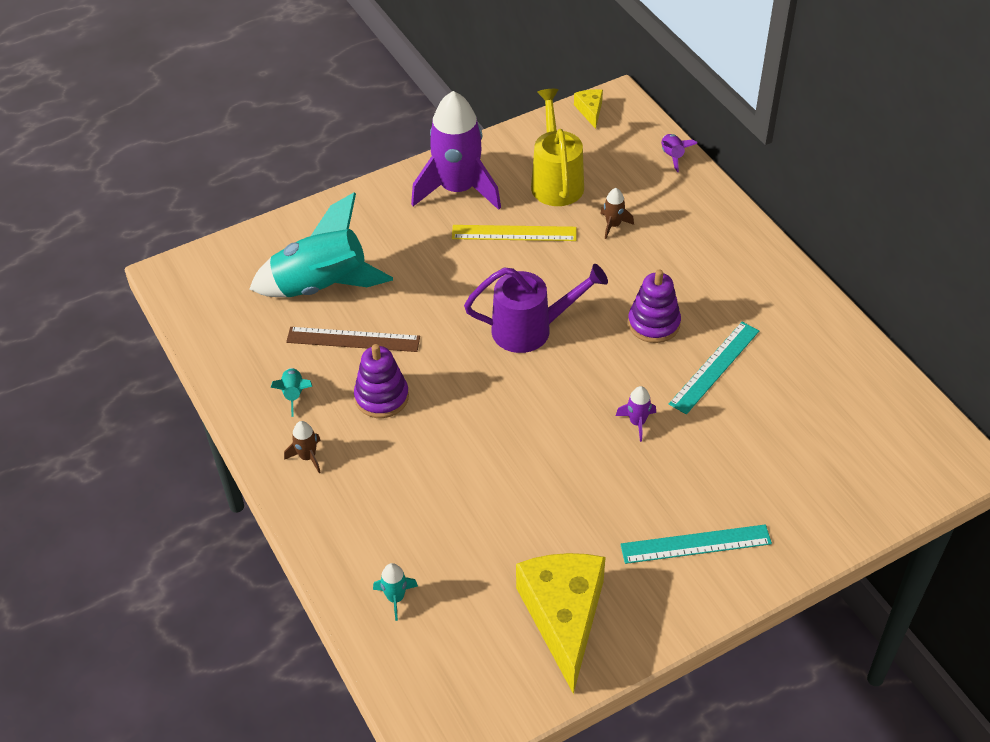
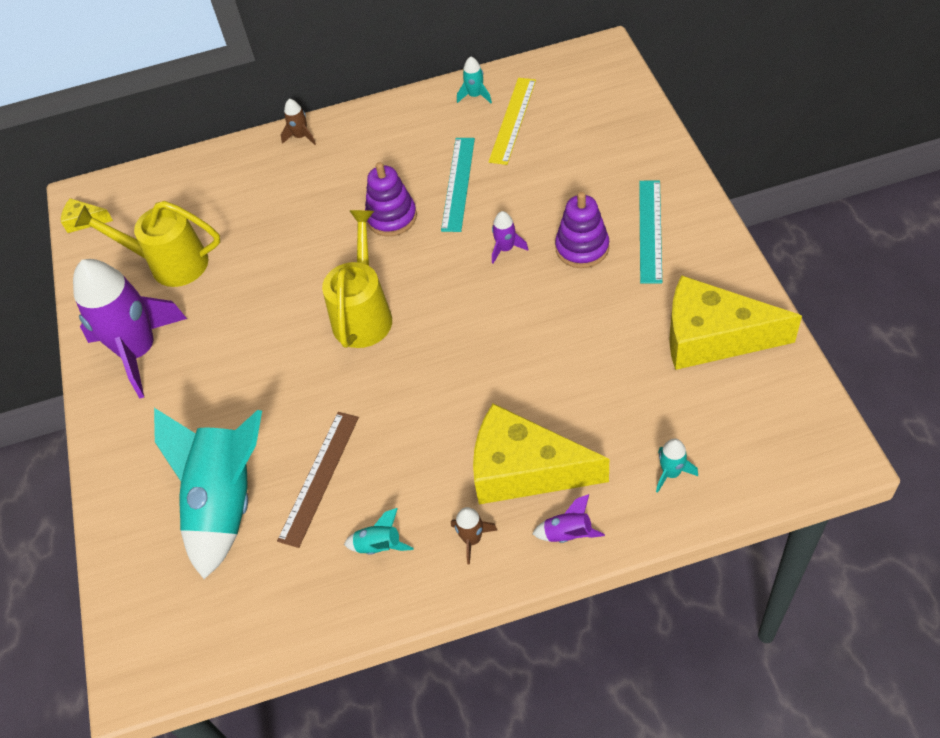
camera: 70 degrees left, 5 degrees up
purple stacking toy [354,344,409,418] -> purple stacking toy moved to [555,192,609,268]
yellow ruler [452,225,577,241] -> yellow ruler moved to [488,78,536,165]
purple watering can [464,264,608,353] -> yellow watering can [322,210,392,348]
brown rocket [600,188,634,239] -> brown rocket moved to [281,99,316,145]
purple rocket [661,134,697,172] -> purple rocket moved to [532,494,605,543]
turquoise ruler [669,322,759,415] -> turquoise ruler turned 45 degrees clockwise [441,138,475,232]
none -> turquoise rocket [457,56,492,103]
none -> yellow cheese [473,403,609,504]

